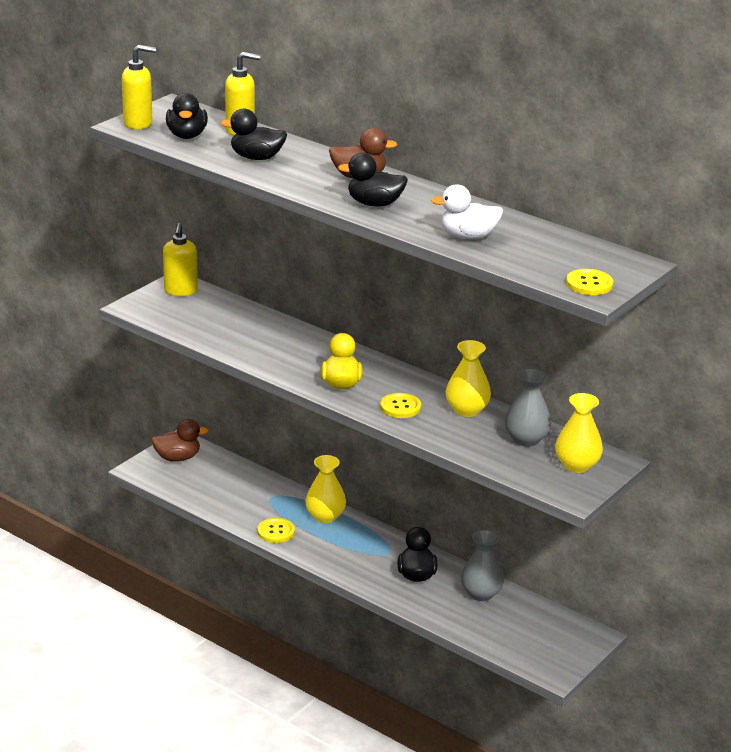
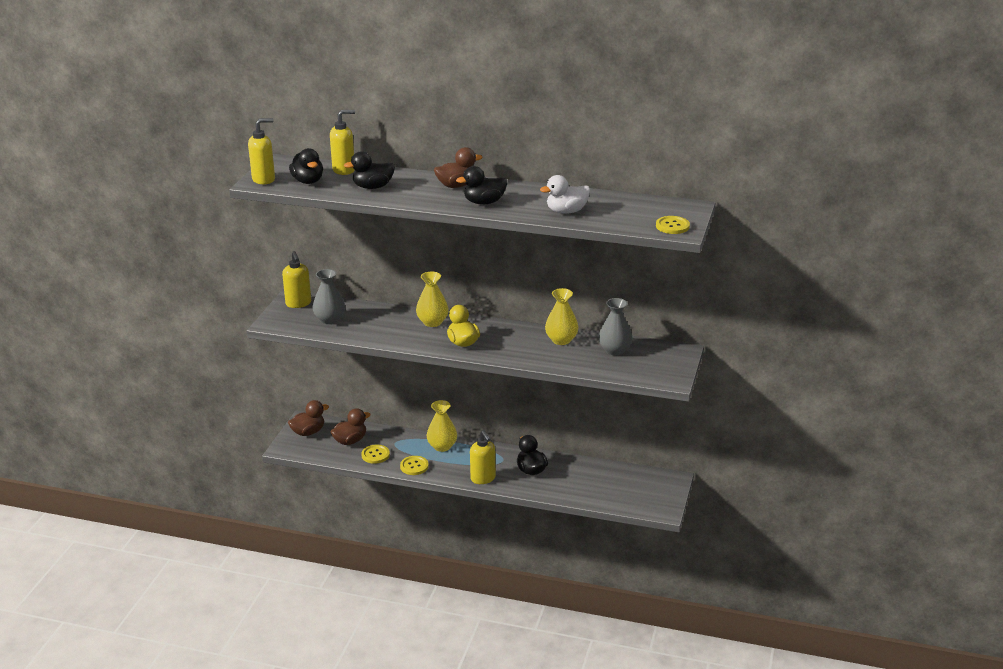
camera: 20 degrees left, 0 degrees up
yellow button [380,393,421,418] -> yellow button moved to [361,445,390,464]
grey vase [461,530,504,601] -> grey vase moved to [312,269,345,324]
yellow vase [555,393,603,473] -> yellow vase moved to [416,272,449,327]
none -> brown duck [331,408,371,445]
none -> yellow soap dispenser [470,430,496,484]

